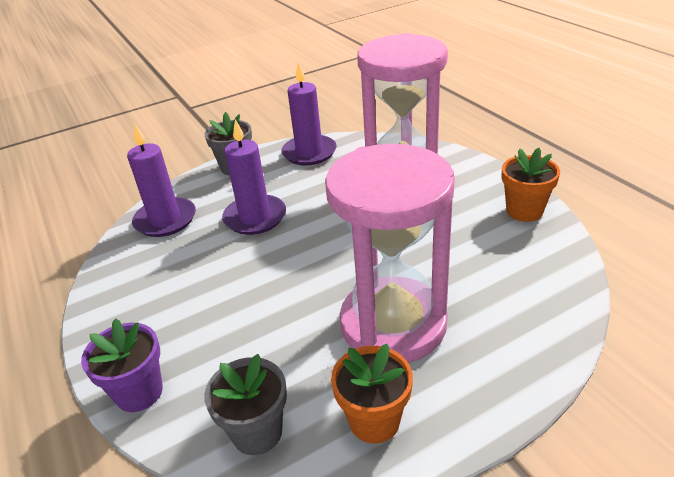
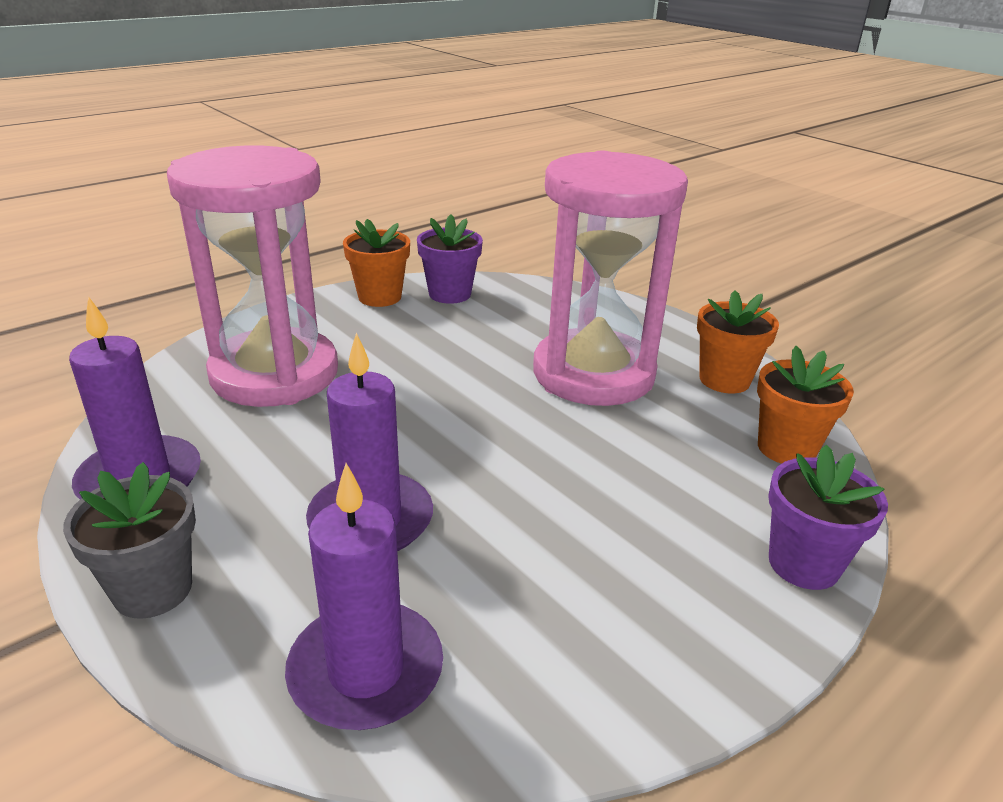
camera: 105 degrees left, 5 degrees down
grey flower pot [204,354,287,455] -> orange flower pot [757,346,854,464]
none -> purple flower pot [417,214,483,304]

